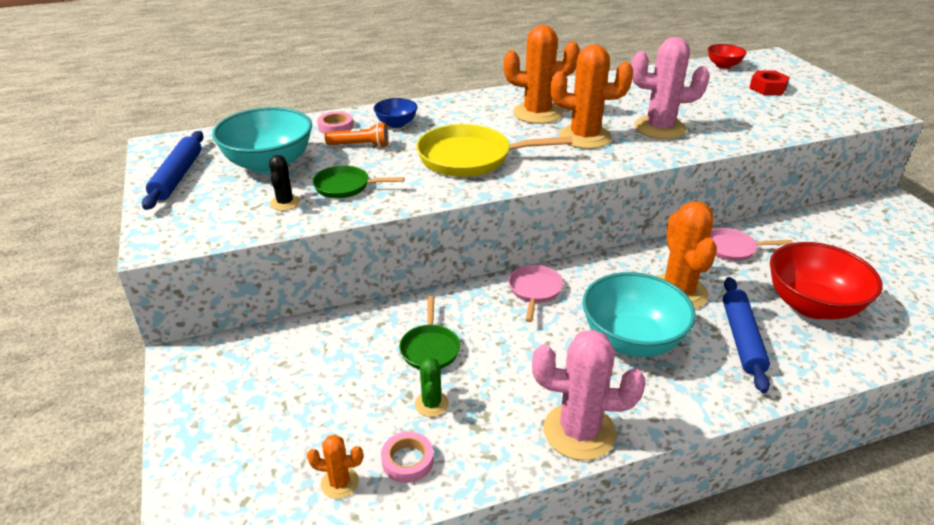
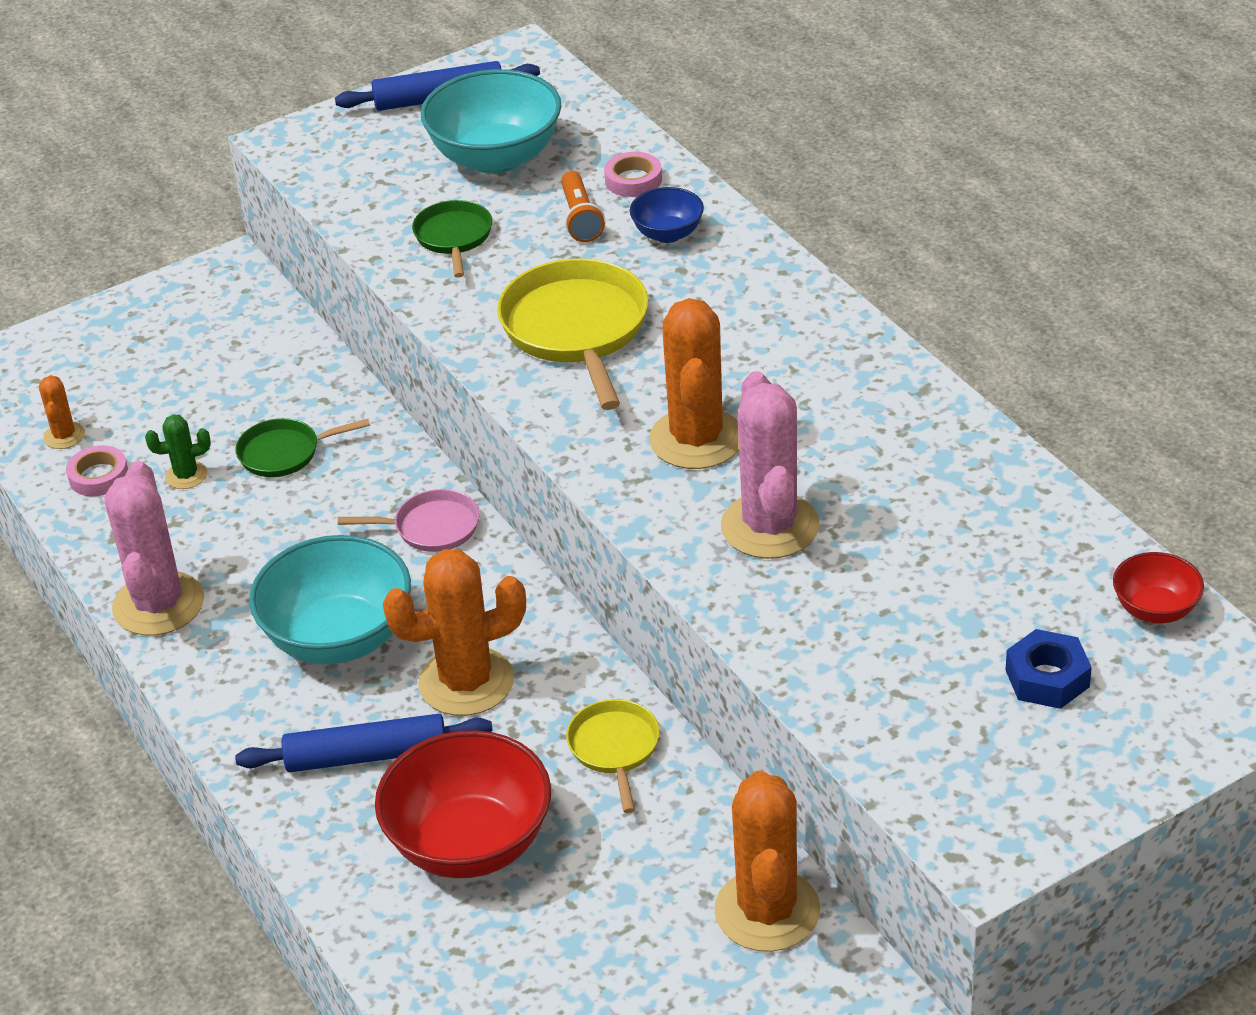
camera: 80 degrees right, 5 degrees up
black cactus [269,155,300,211] -> none
orange cactus [504,25,580,124] -> orange cactus moved to [714,771,820,952]
pink pan [709,228,793,261] -> yellow pan [566,699,660,813]
red nut [749,70,790,95] -> blue nut [1005,629,1092,709]

